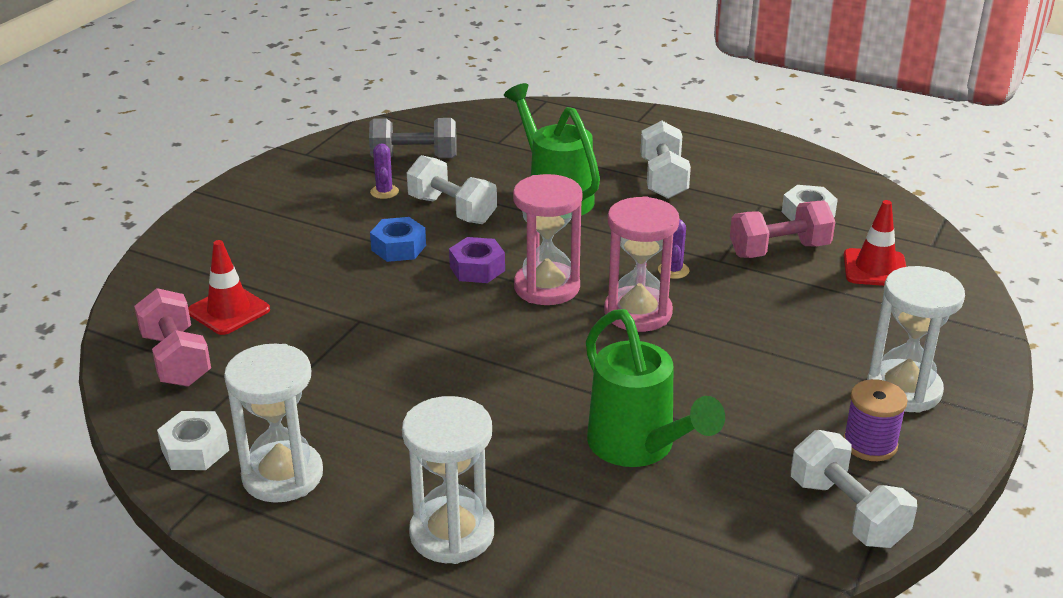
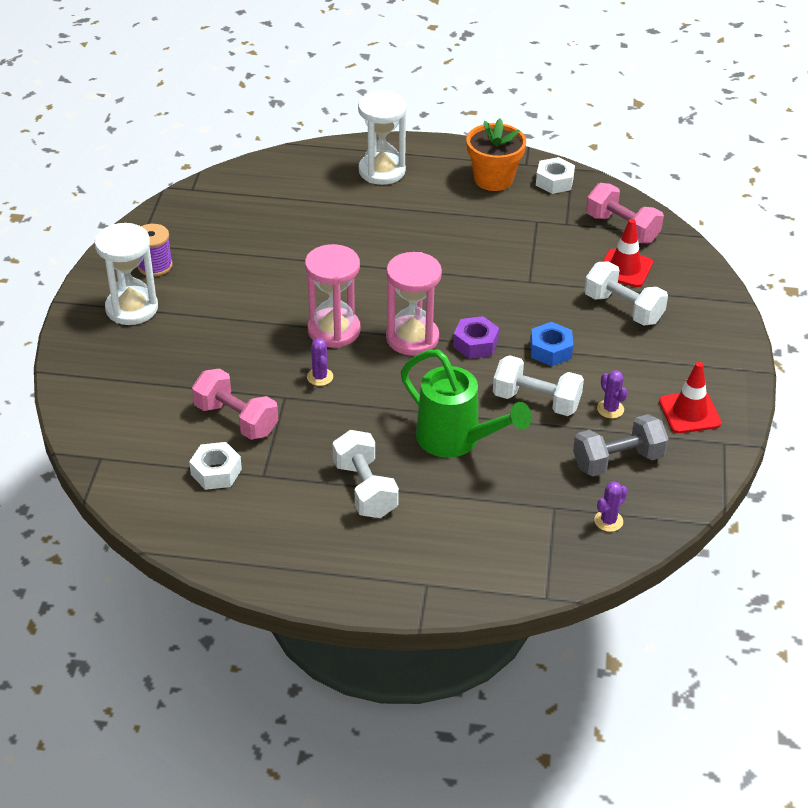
camera: 160 degrees right, 10 degrees up
white hourglass [224,343,323,503] -> orange flower pot [466,119,526,191]
green watering can [586,309,725,467] -> none
pink dumbbell [730,201,835,258] -> pink dumbbell turned 75 degrees clockwise [192,368,278,440]
white dumbbell [791,430,917,548] -> white dumbbell moved to [584,262,668,326]
red traffic cone [844,200,906,286] -> red traffic cone moved to [659,362,722,433]
none -> purple cactus [594,481,628,532]

